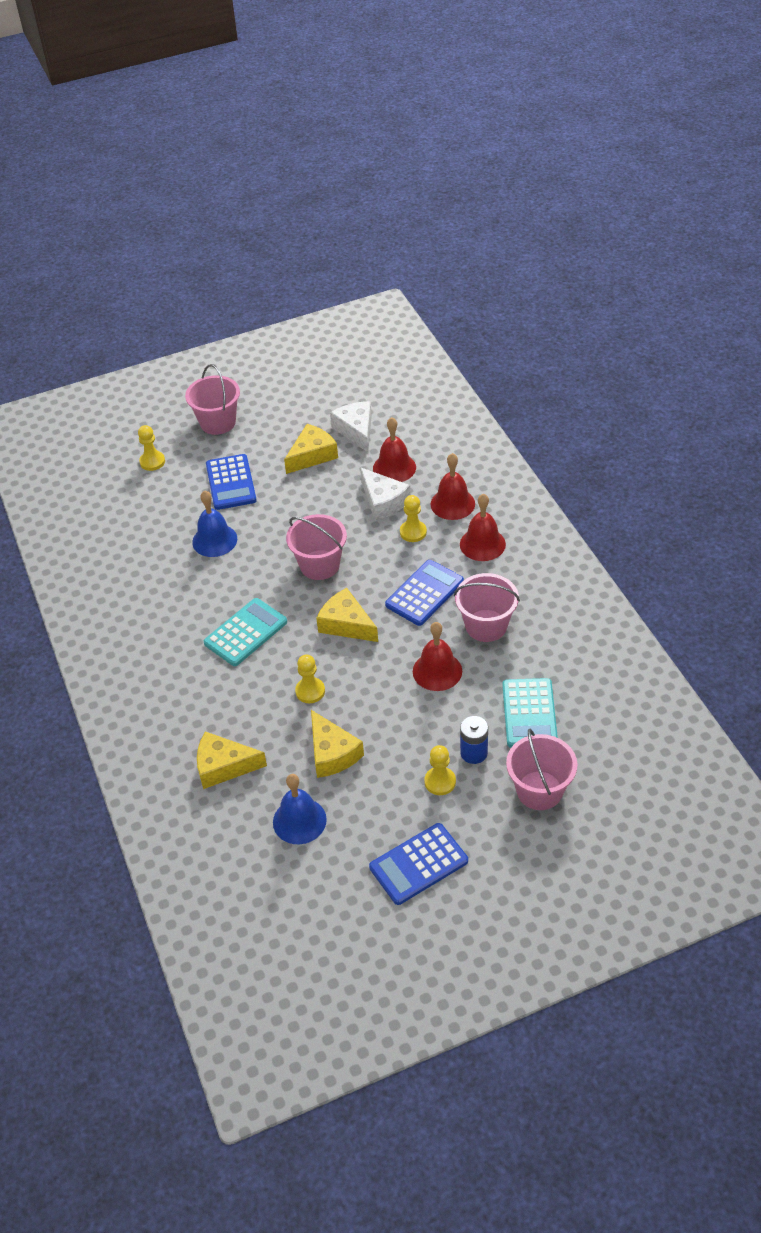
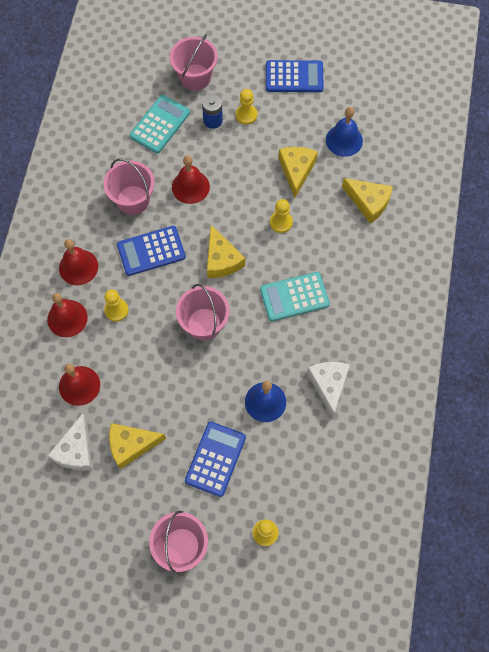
camera: 150 degrees left, 20 degrees up
white cheese [360,467,411,520] -> white cheese moved to [307,362,350,419]

